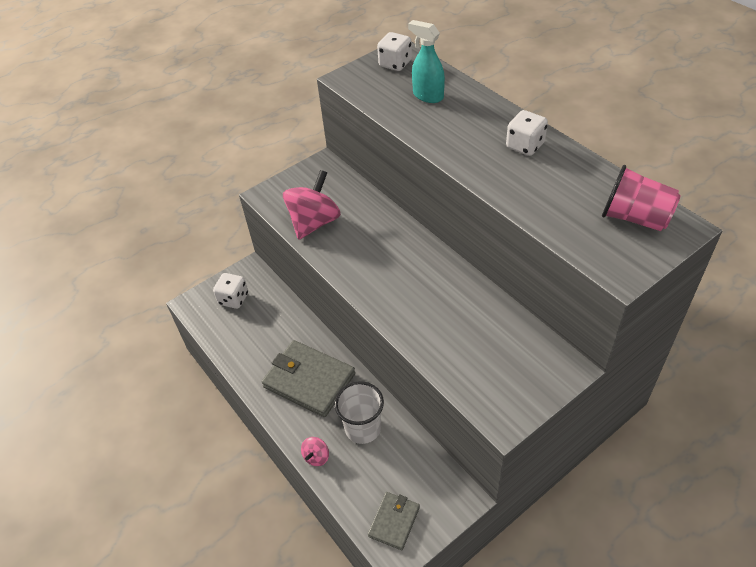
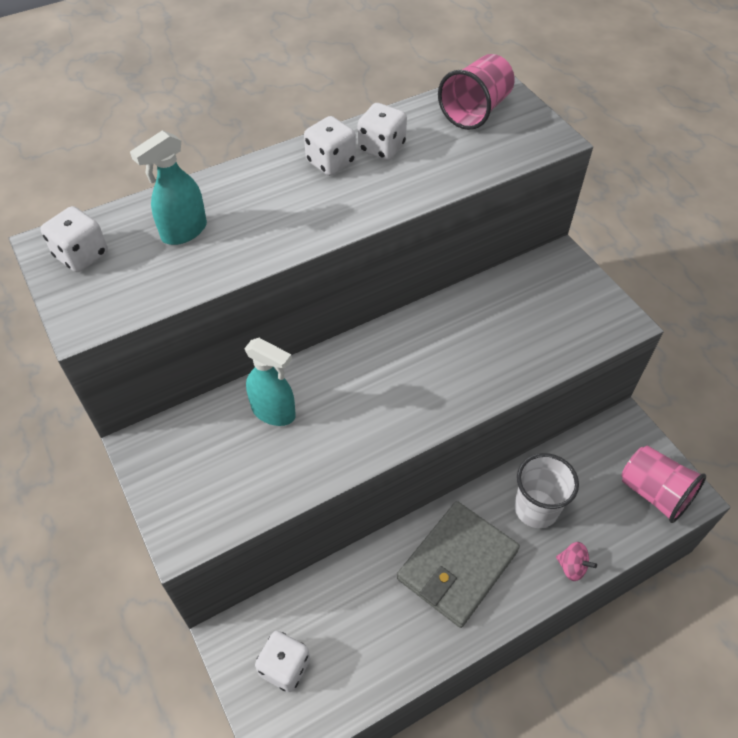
camera: 85 degrees left, 5 degrees up
pink spinning top [283,170,341,240] -> none
grey wallet [368,492,420,550] -> pink cup [621,446,706,523]
none -> turquoise spray bottle [244,338,296,426]
none -> white dice [358,103,407,161]

